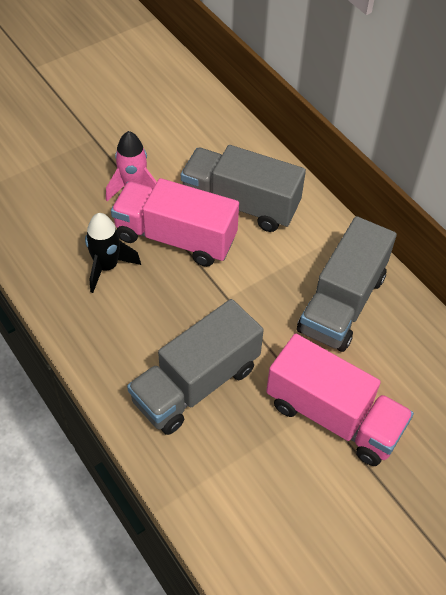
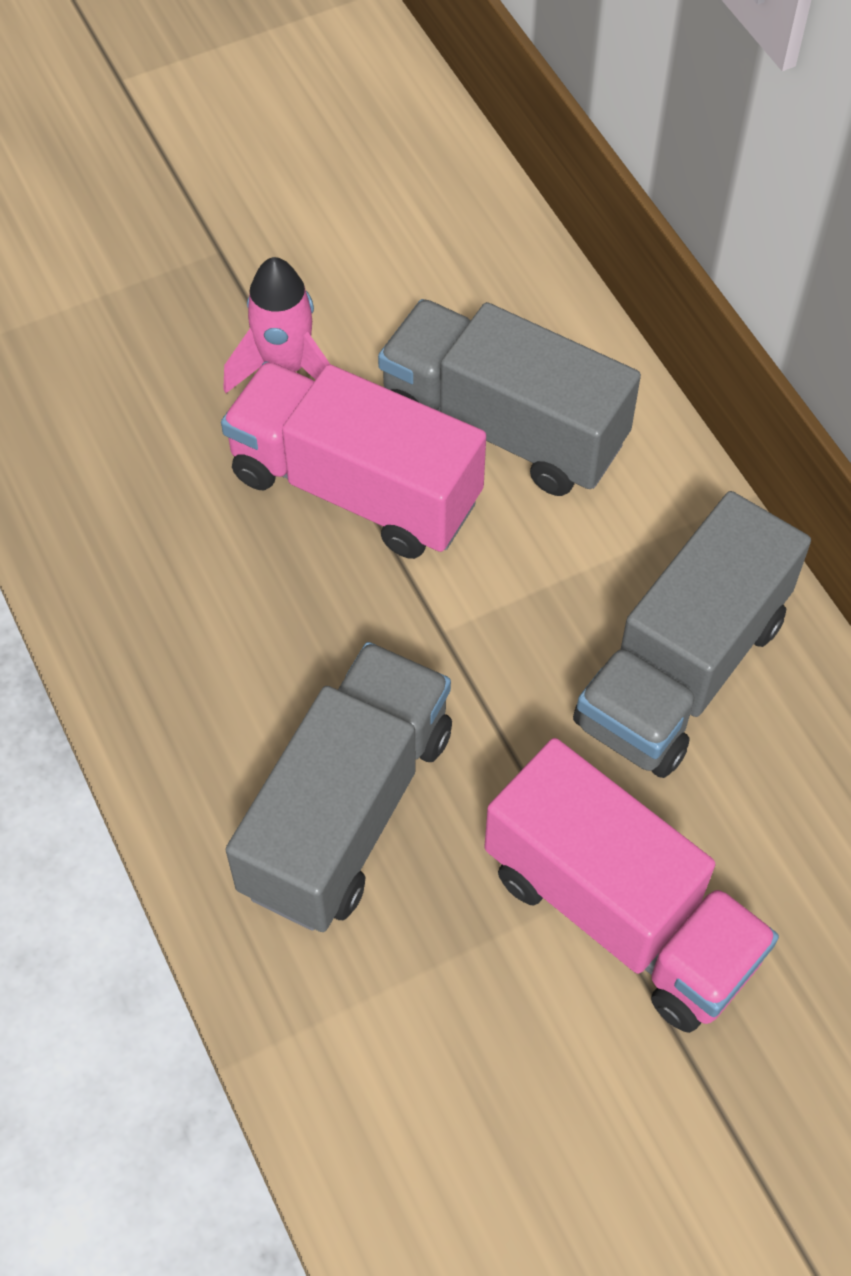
camera: 10 degrees right, 5 degrees up
black rocket [85,213,141,293] -> none
grey truck [127,299,264,435] -> grey truck turned 150 degrees clockwise [226,642,452,932]

